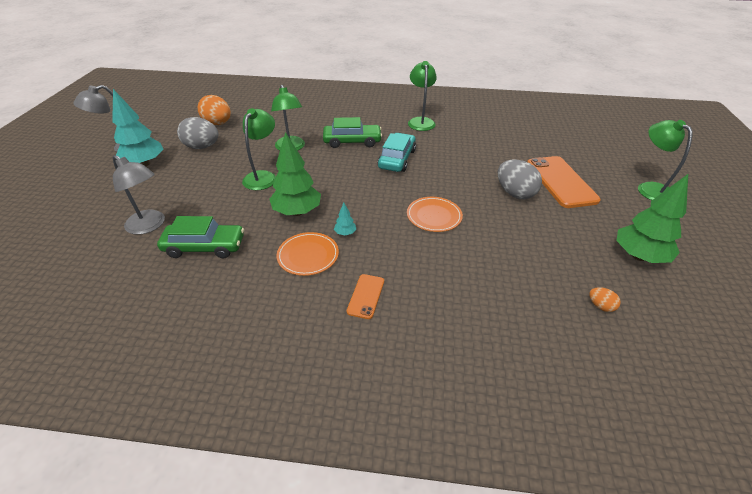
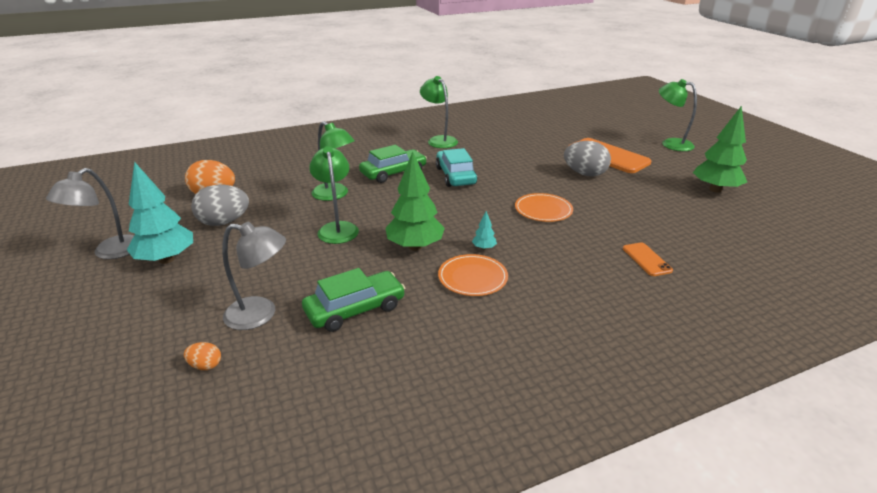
camera: 30 degrees left, 10 degrees down
orange phone [347,274,384,319] -> orange phone moved to [623,242,673,276]
orange egg [589,287,621,312] -> orange egg moved to [184,342,221,370]

